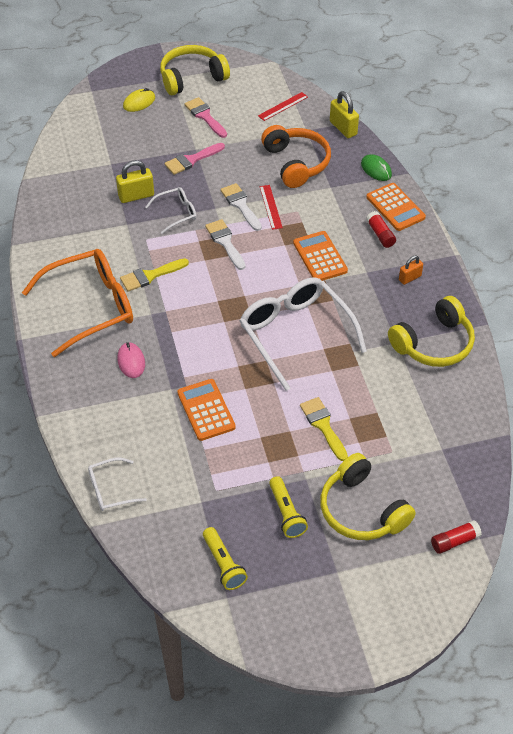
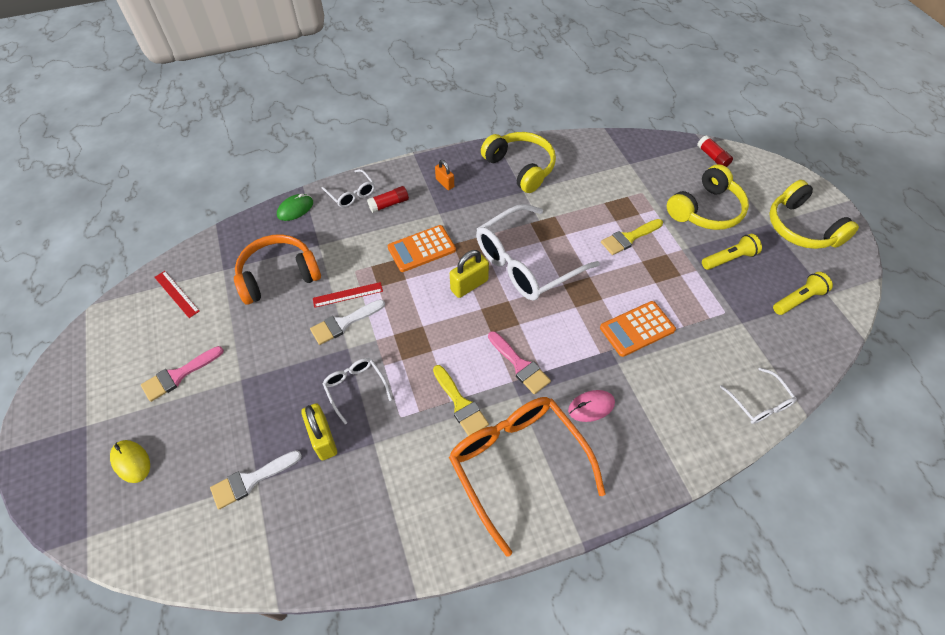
camera: 95 degrees left, 5 degrees up
yellow headphones [160,45,230,95] -> yellow headphones moved to [769,180,859,249]
pink brush [165,143,225,175] -> pink brush moved to [488,331,551,394]
white brush [205,219,245,270] -> white brush moved to [210,450,302,509]
yellow padlock [330,91,359,138] -> yellow padlock moved to [450,250,489,298]
orange calculator [366,183,426,231] -> white glasses [321,169,375,208]

